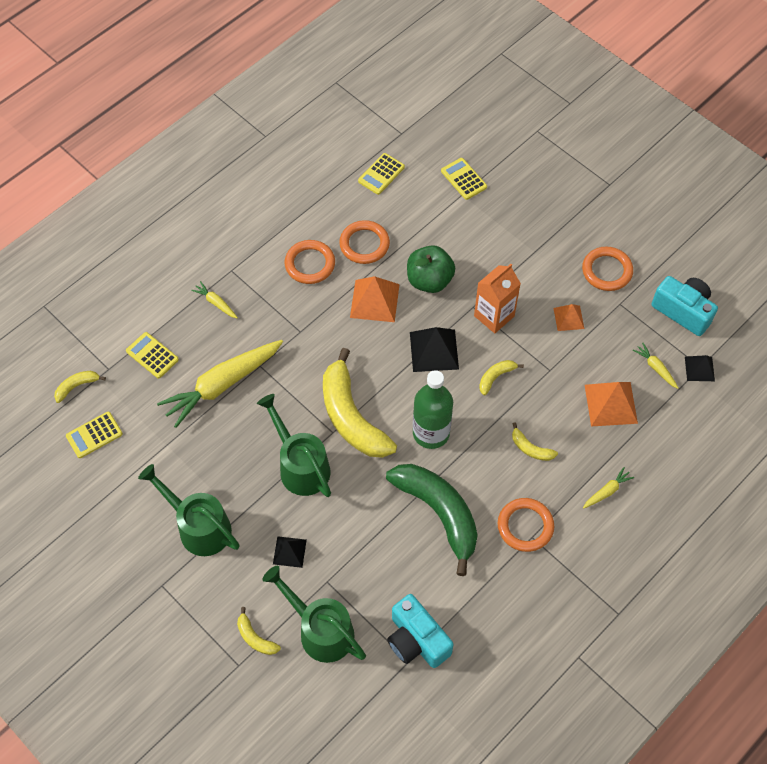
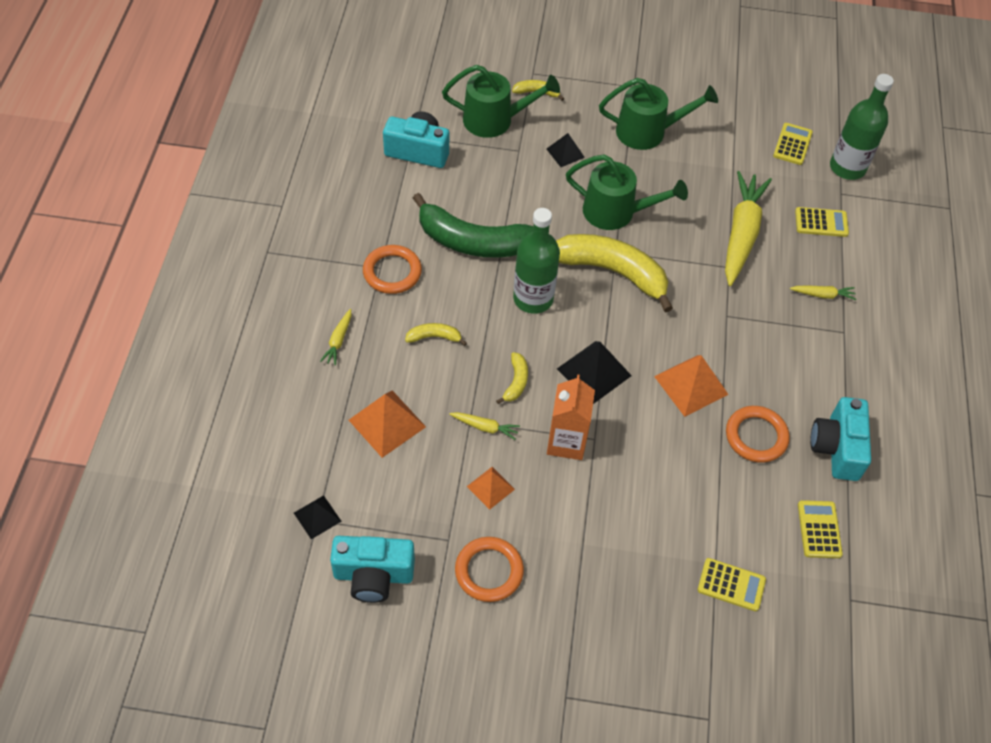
camera: 140 degrees right, 5 degrees down
yellow banana [54,371,106,403] -> green bottle [830,74,894,180]
orange ring [284,240,335,284] -> none
green apple [407,245,455,293] -> none
yellow carrot [633,343,678,389] -> yellow carrot moved to [449,412,520,440]
none -> turquoise camera [810,397,871,481]

